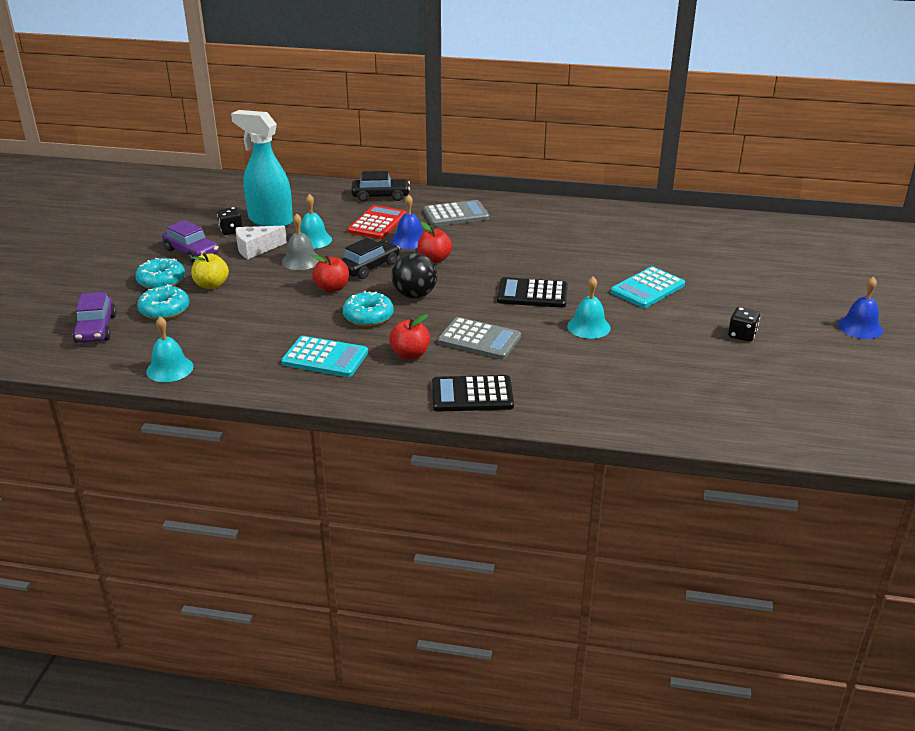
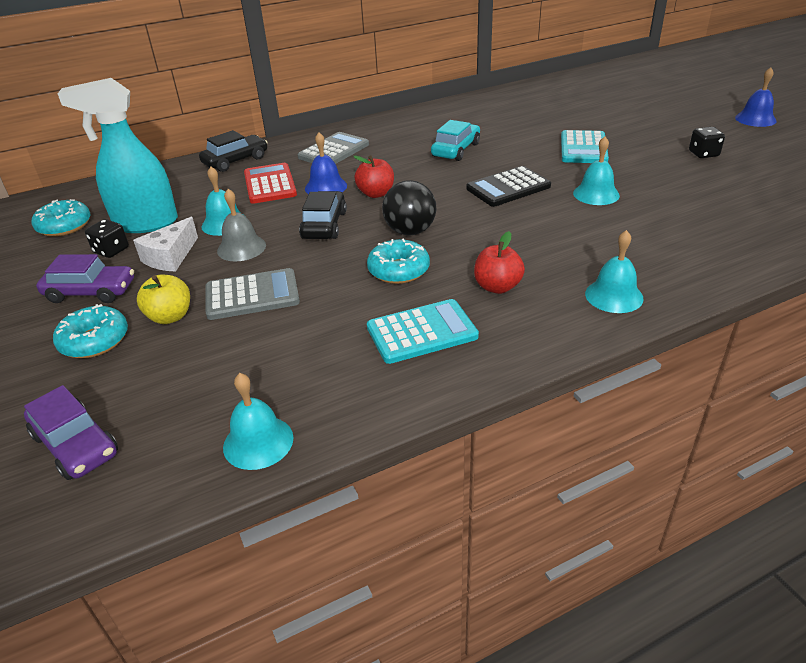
camera: 35 degrees left, 5 degrees up
turquoise donut [137,284,189,320] -> turquoise donut moved to [31,199,90,237]
red apple [311,255,349,292] -> none
black calculator [432,375,514,412] -> turquoise bell [585,230,644,313]
grey calculator [438,317,521,359] -> grey calculator moved to [206,268,300,320]
none -> turquoise car [431,120,480,161]

